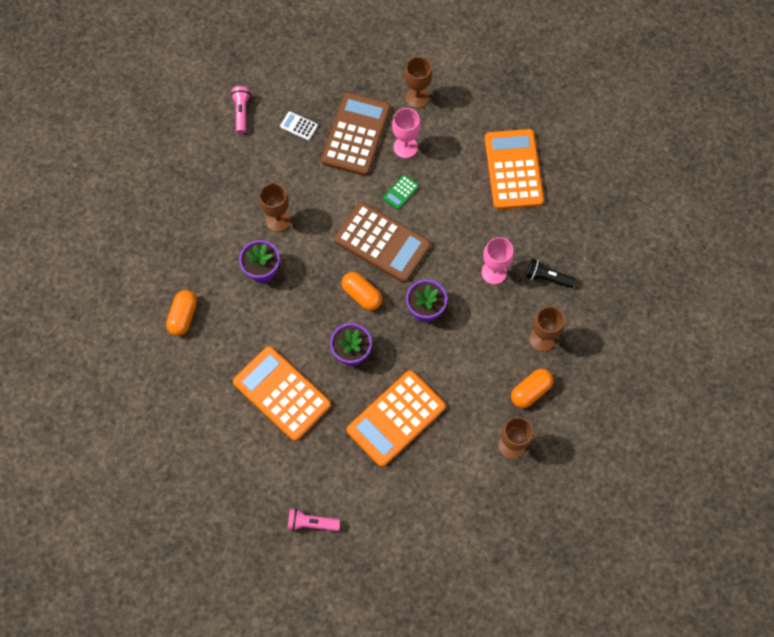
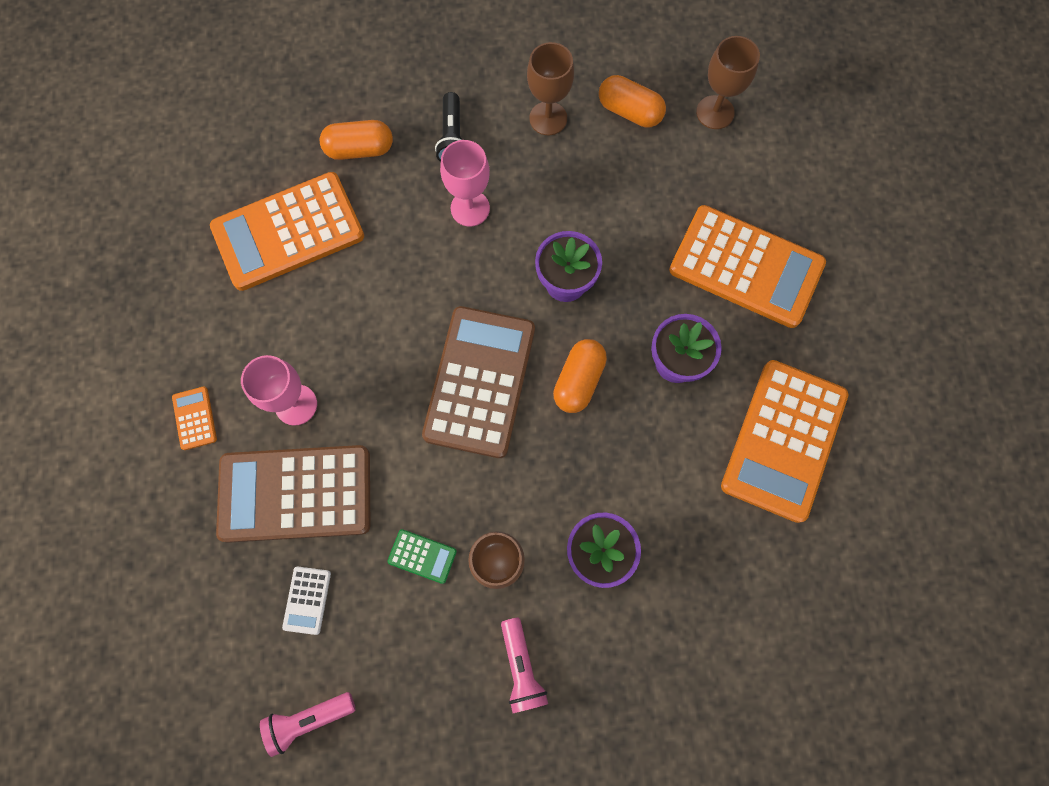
camera: 110 degrees left, 5 degrees up
orange capsule [166,290,197,336] -> orange capsule moved to [319,120,393,160]
pink flashlight [287,508,340,531] -> pink flashlight moved to [501,617,548,713]
green calculator [383,175,419,210] -> green calculator moved to [387,529,457,584]
brown goblet [404,57,433,108] -> orange calculator [172,387,217,450]

